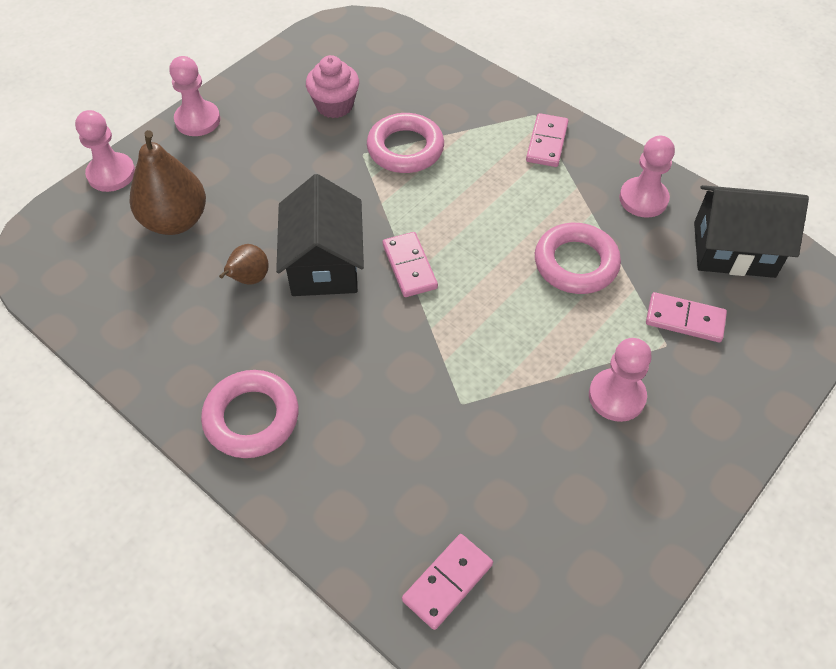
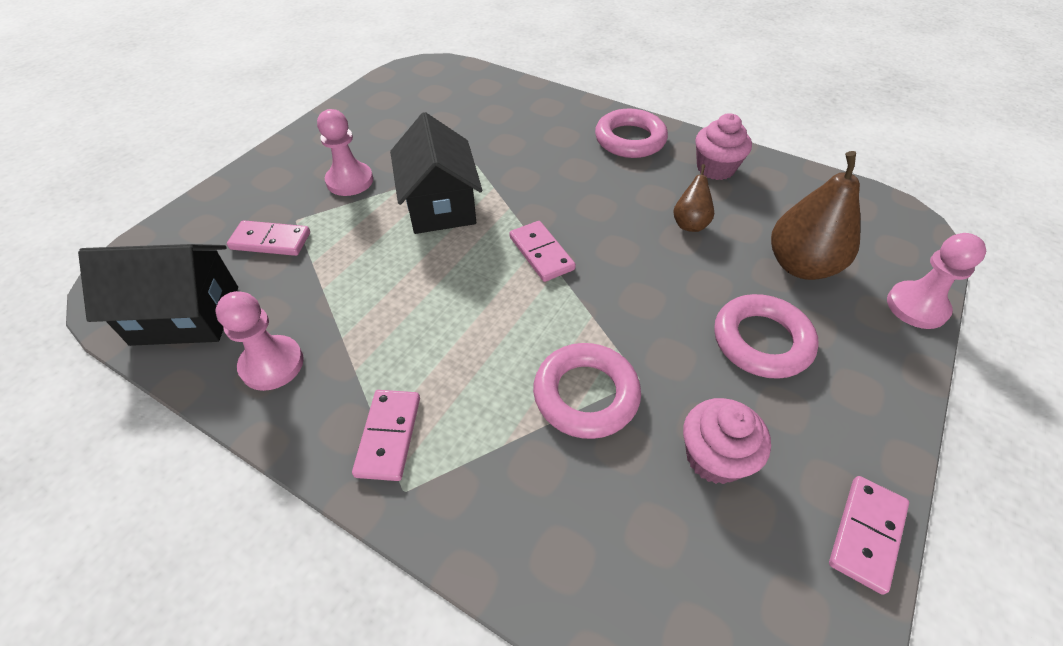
camera: 170 degrees right, 5 degrees down
pink pawn [169,56,221,136] -> none
black house [276,174,364,296] -> black house moved to [390,112,482,234]
pink domino [402,534,493,630] -> pink domino moved to [829,476,909,595]
pink ring [535,223,621,294] -> pink ring moved to [714,294,819,379]
none -> pink cupcake [695,113,752,180]

